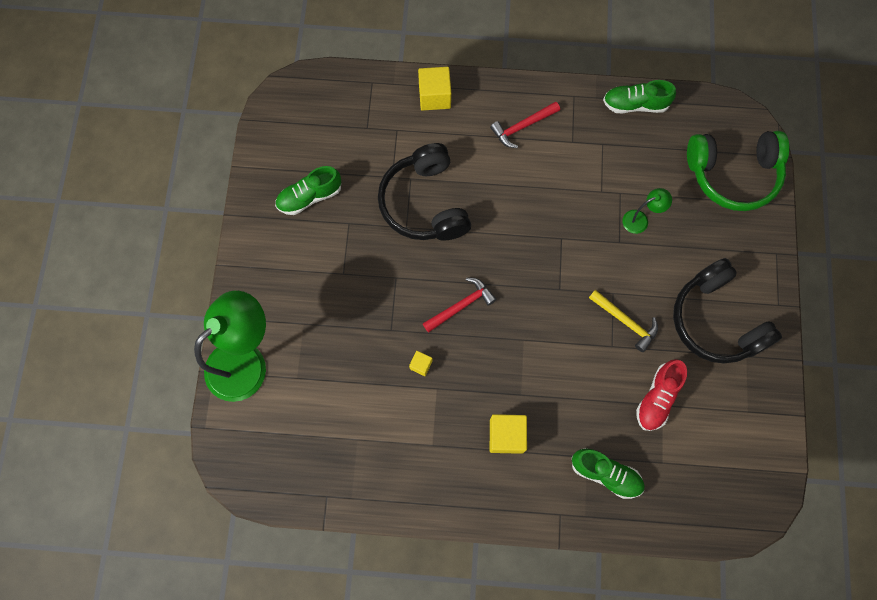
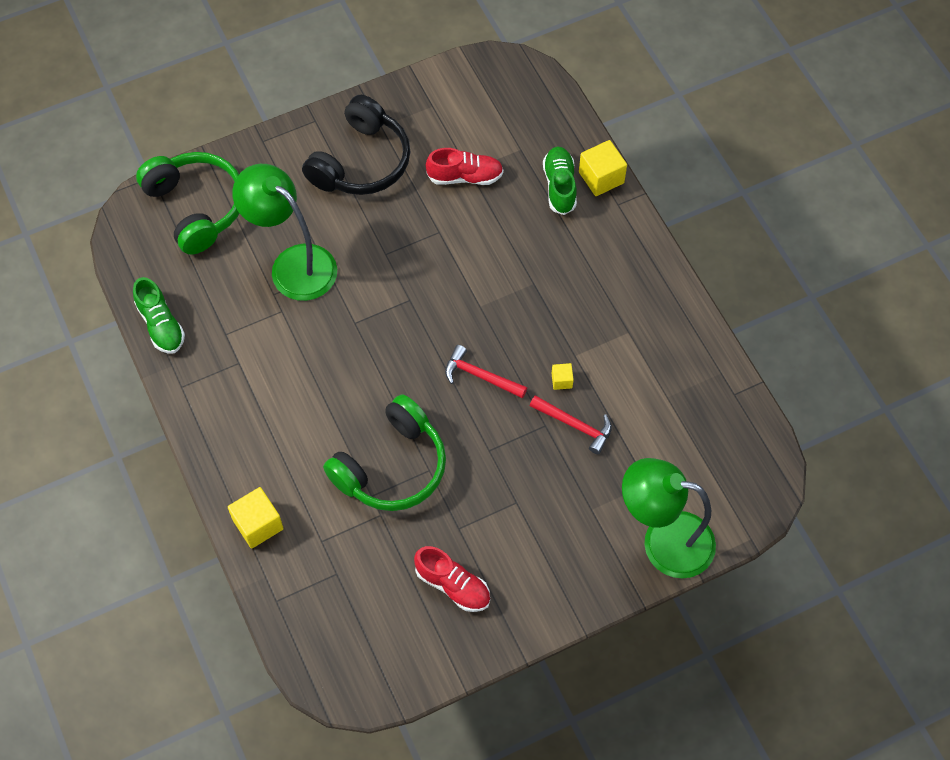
camera: 120 degrees left, 10 degrees down
green shoe [275,166,341,215] -> red shoe [414,546,490,612]
black headphones [378,143,471,240] -> green headphones [323,394,446,511]
red hammer [490,102,560,148] -> red hammer moved to [530,395,612,454]
yellow cube [490,414,527,454] -> yellow cube moved to [579,140,627,196]
yellow hammer [589,290,658,352] -> none
green lamp [622,188,672,234] -> green lamp [232,164,337,301], size x2.27

